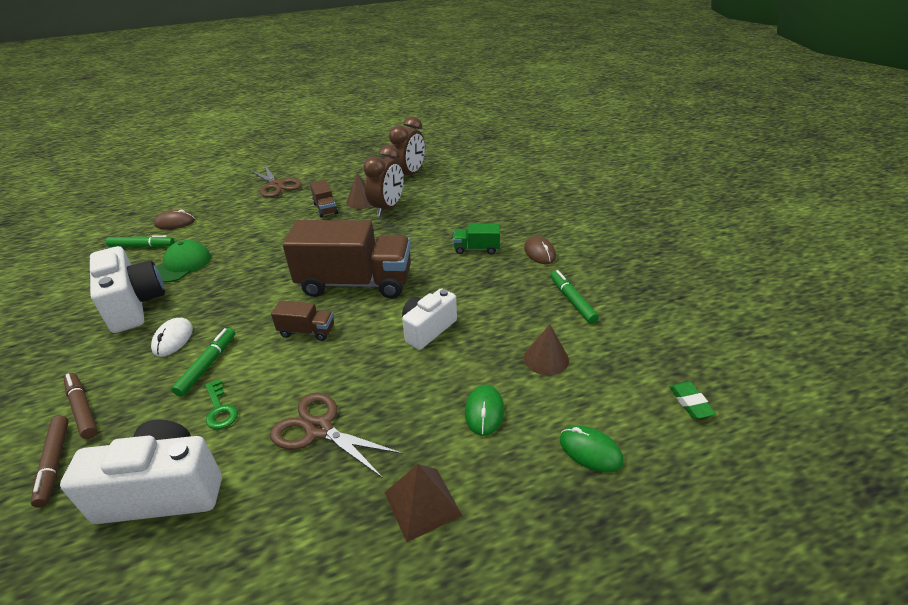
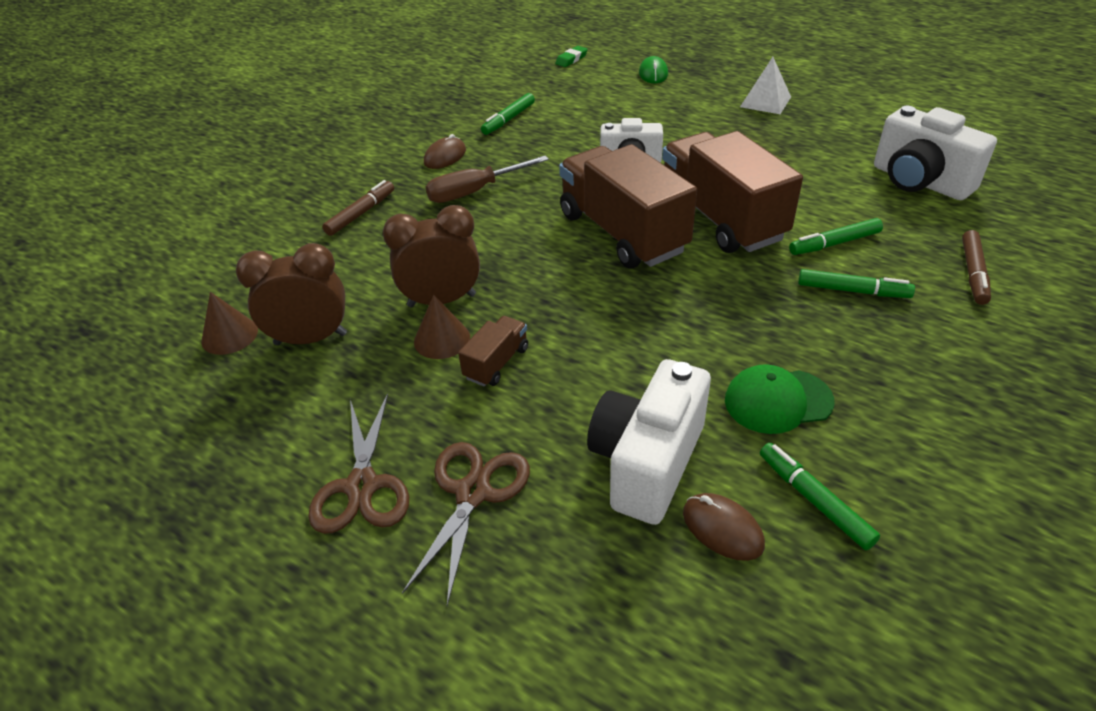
camera: 125 degrees left, 5 degrees up
brown marker [31,416,69,507] -> brown marker moved to [322,180,394,236]
white camera [90,246,165,333] -> white camera moved to [587,359,711,525]
white mouse [151,318,193,357] -> green marker [798,269,915,298]
green key [206,379,238,429] -> none
brown scissors [270,392,403,478] -> brown scissors moved to [308,393,409,534]
brown truck [271,300,334,341] -> brown truck [662,131,803,253], size x2.27
brown pyramid [384,464,462,542] -> white pyramid [740,57,791,114]
green truck [453,223,500,254] -> brown screwdriver [426,156,549,203]
green mouse [465,385,504,436] -> none
brown cone [524,325,569,375] -> brown cone moved to [201,292,258,355]

